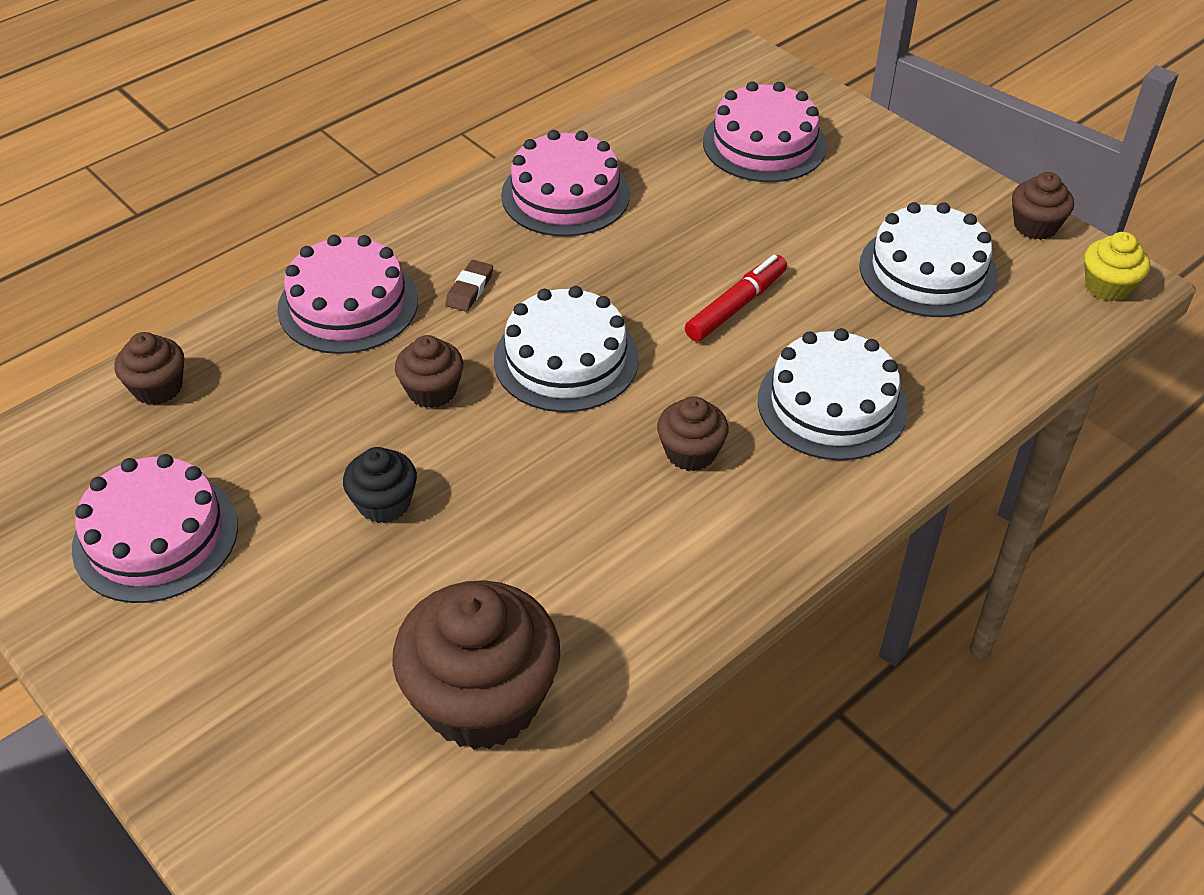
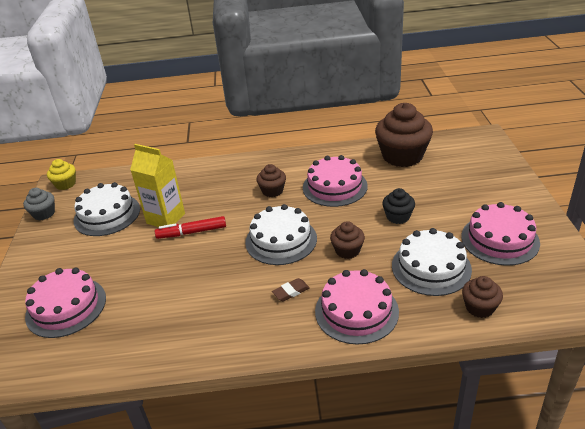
camera: 140 degrees left, 10 degrees down
pink cake [501,130,630,237] -> pink cake moved to [303,155,368,207]
white cake [758,328,908,460] -> white cake moved to [392,228,472,296]
brown cupcake [1012,172,1074,240] -> grey cupcake [23,188,55,220]
none -> yellow carton [130,144,185,227]

